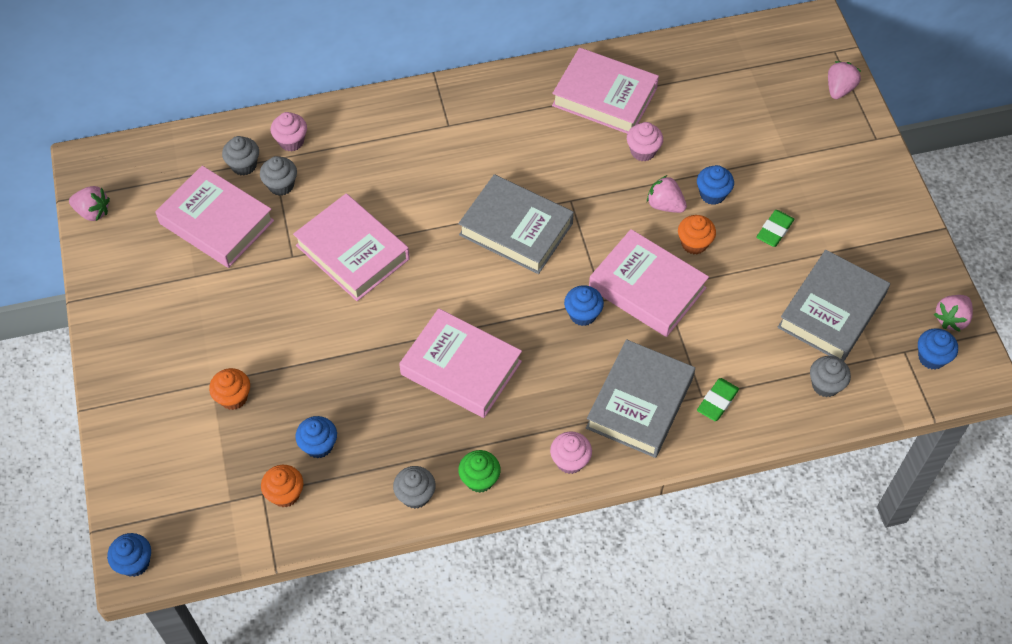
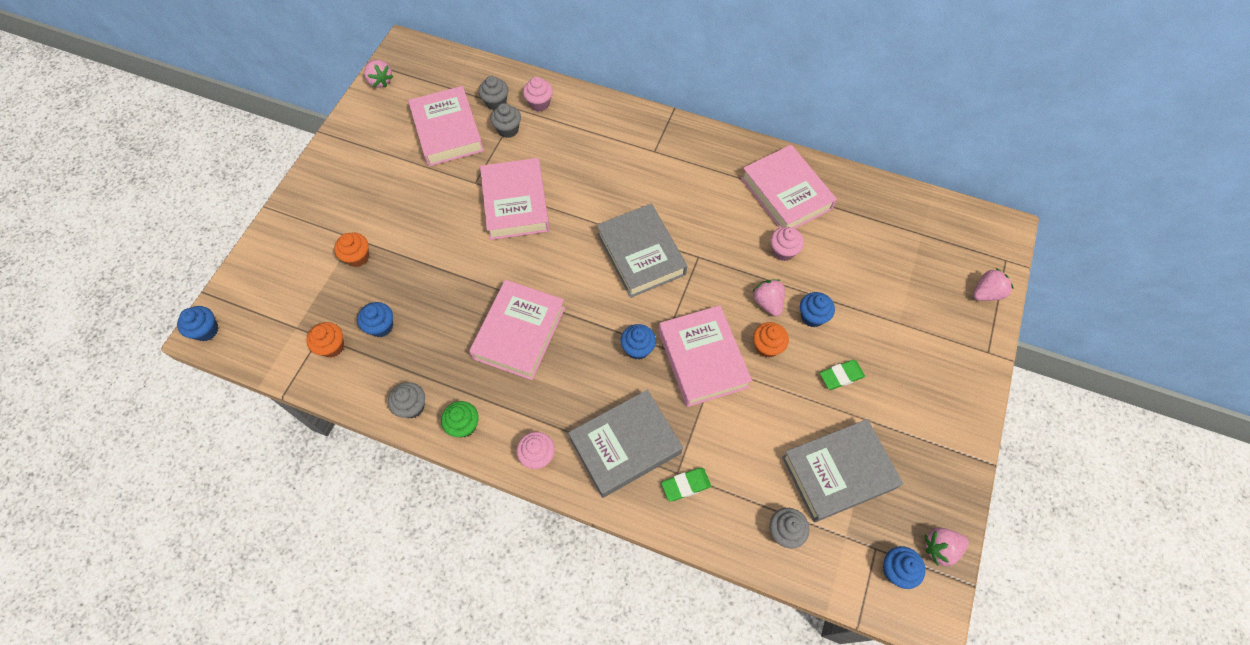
camera: 35 degrees right, 5 degrees up
pink book [399,308,522,418] -> pink book turned 45 degrees clockwise [469,280,565,380]

